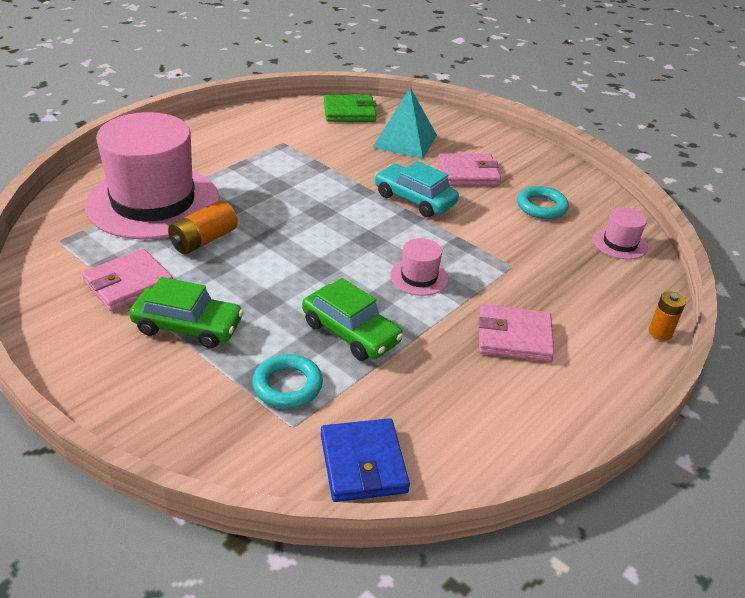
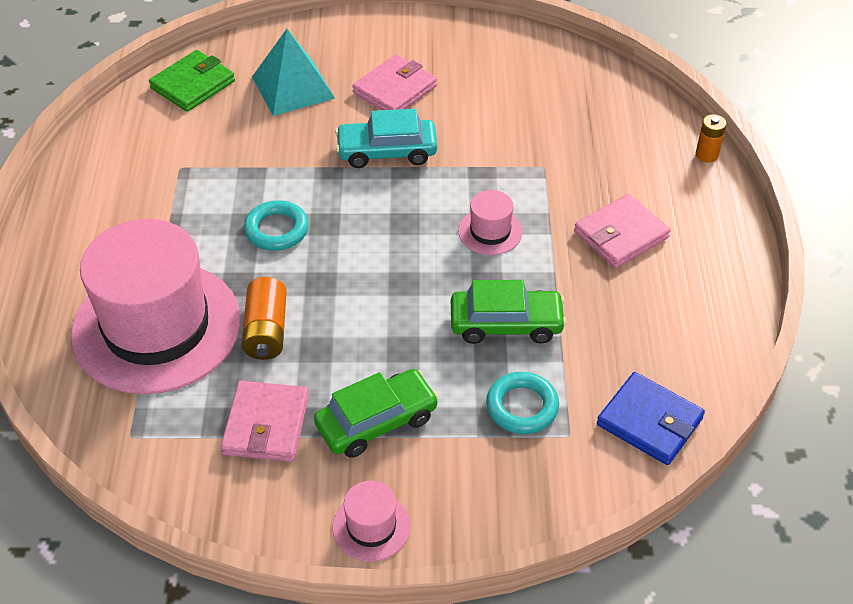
camera: 40 degrees left, 10 degrees up
turquoise ring [517,186,569,219] -> turquoise ring moved to [244,200,309,251]
pink hat [593,207,648,260] -> pink hat moved to [332,480,411,562]

